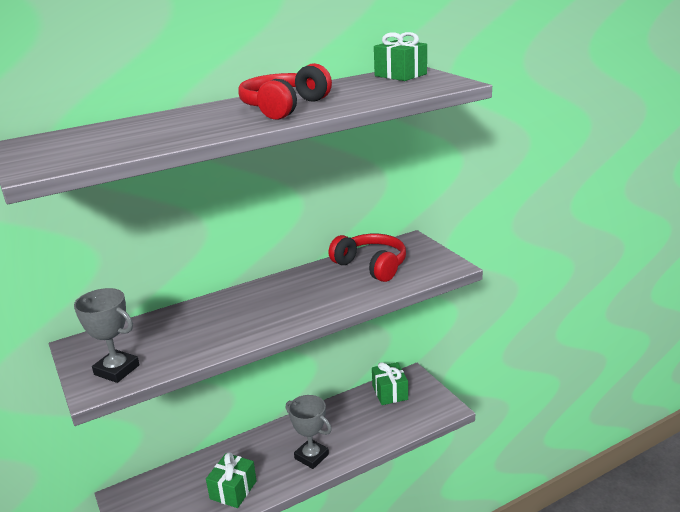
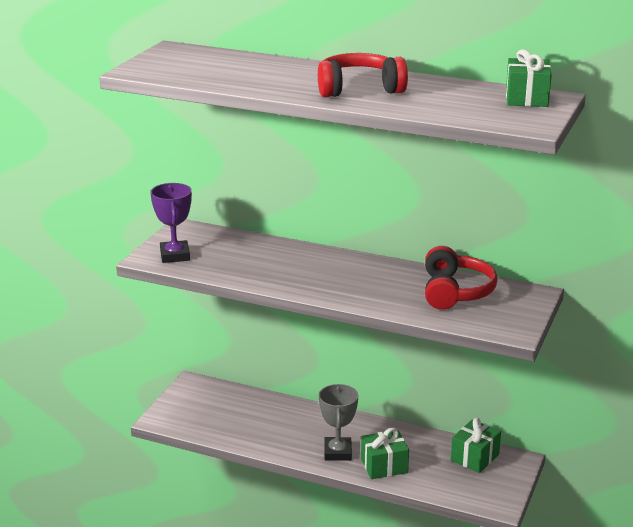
camera: 50 degrees right, 0 degrees up
grey trophy [74,288,140,383] -> purple trophy [150,183,192,263]
green gift [206,452,257,508] -> green gift moved to [361,428,409,479]

